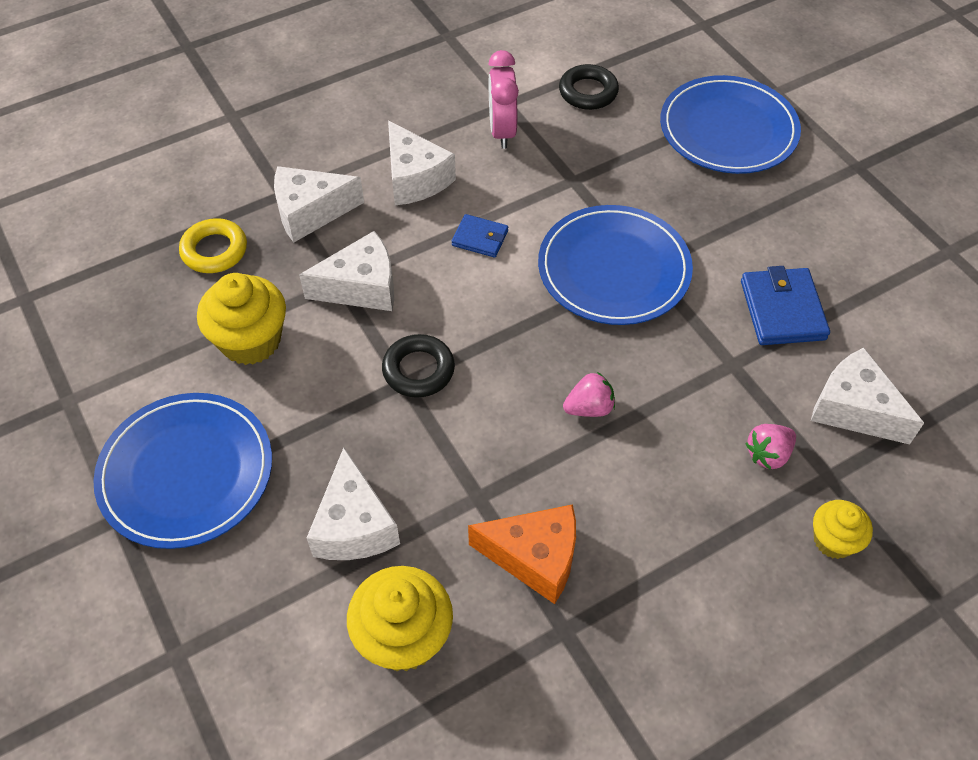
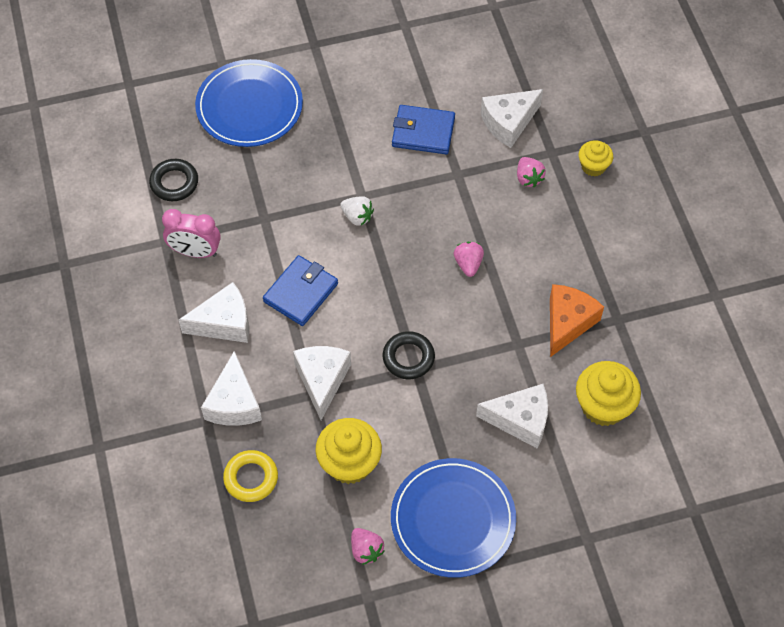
camera: 75 degrees left, 5 degrees up
blue wallet [452,214,508,258] -> blue wallet [263,255,338,326], size x1.68
blue plate [538,205,693,325] -> white strawberry [340,196,374,226]
none -> pink strawberry [351,528,384,565]

